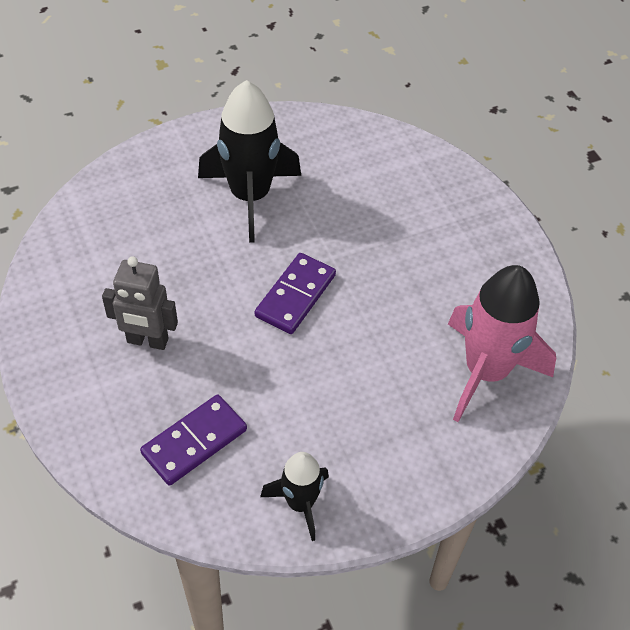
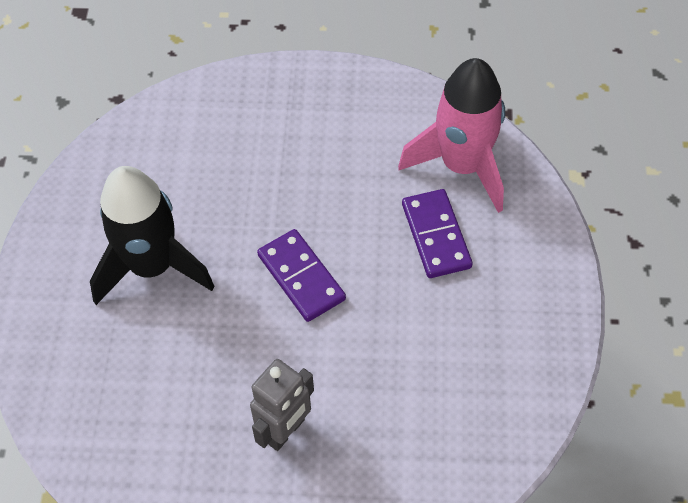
camera: 60 degrees left, 5 degrees up
purple domino [140,395,247,486] -> purple domino moved to [402,189,473,278]
black rocket [260,452,329,541] -> none

